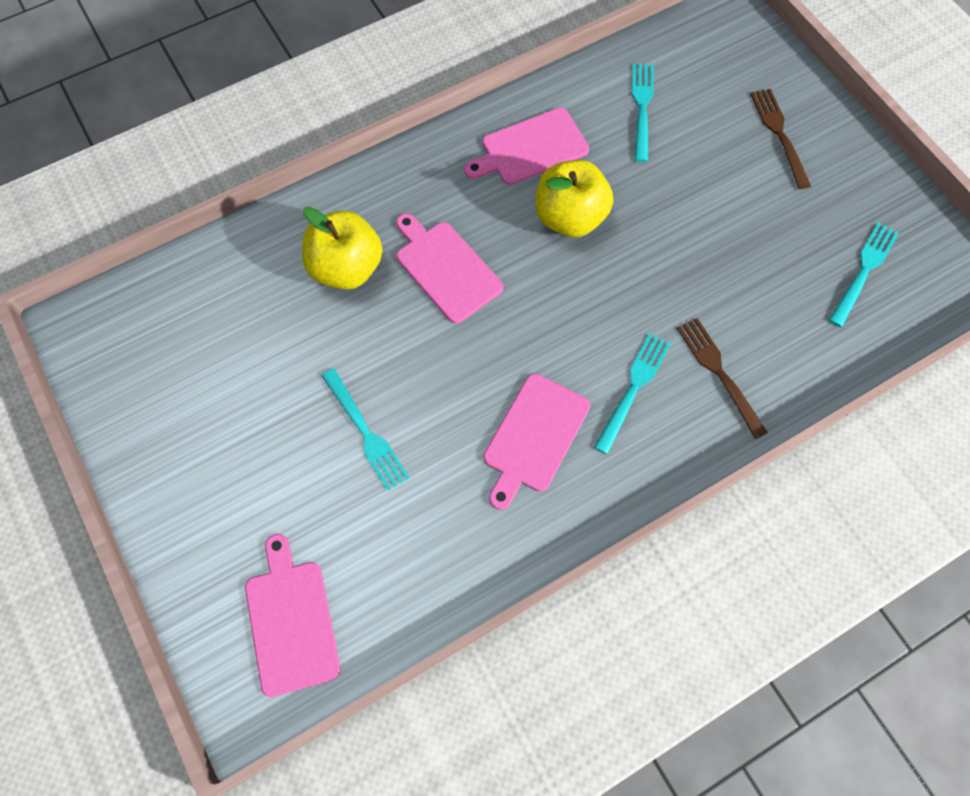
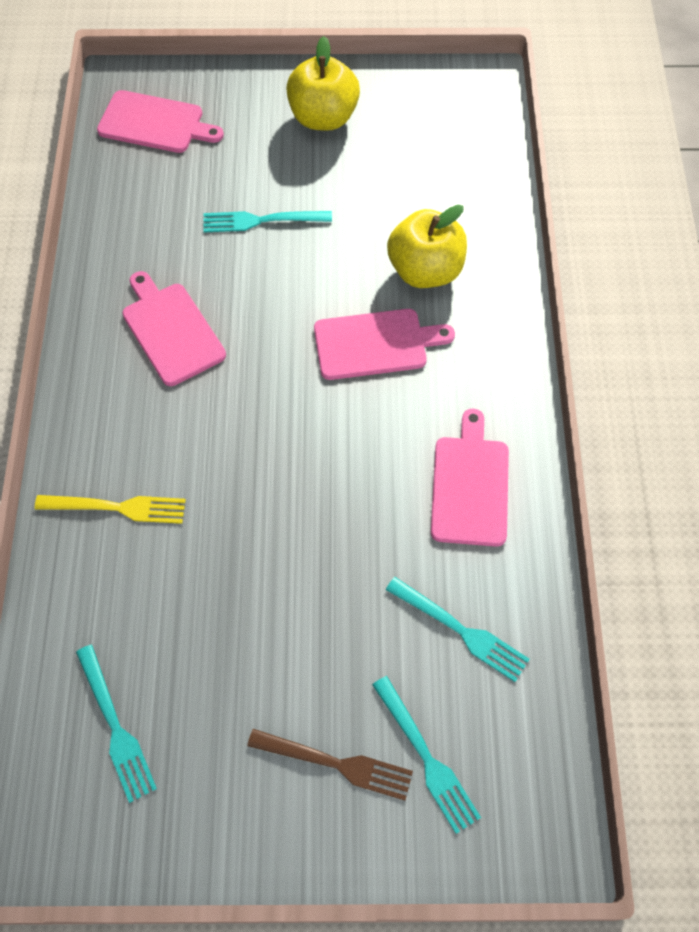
camera: 120 degrees right, 5 degrees down
yellow apple [536,160,613,237] -> yellow apple moved to [286,36,360,131]
turquoise fork [594,333,671,455] -> turquoise fork moved to [372,676,481,834]
brown fork [677,318,768,439] -> yellow fork [35,495,186,524]

